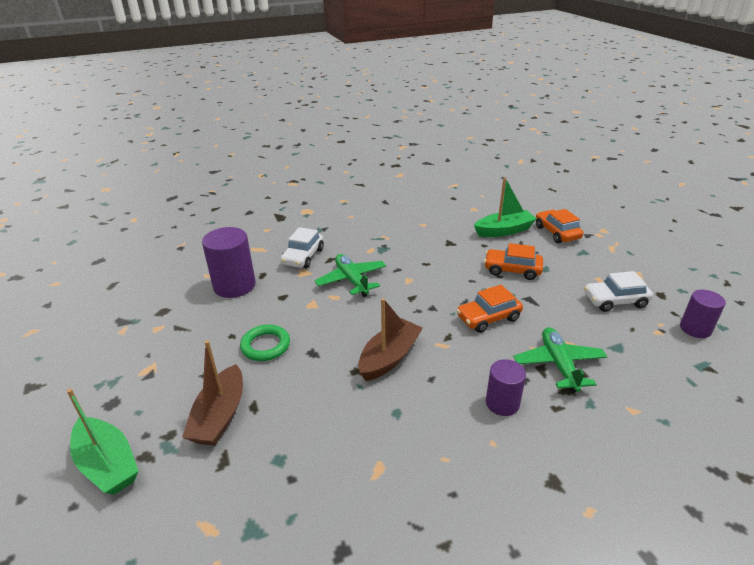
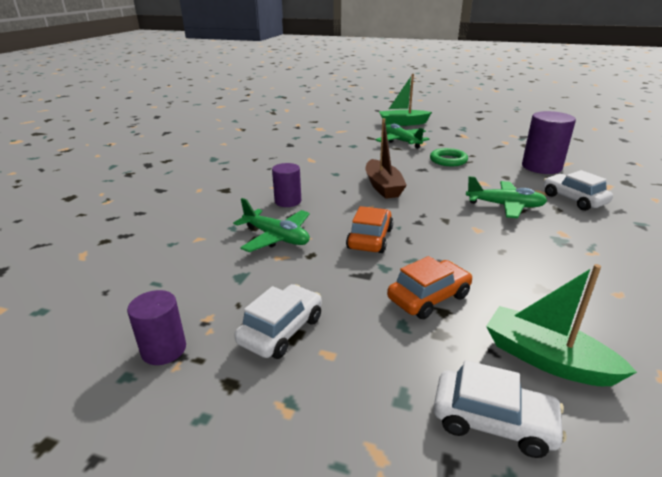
camera: 130 degrees right, 5 degrees down
brown boat [182,340,243,446] -> green plane [376,124,429,149]
green boat [474,177,537,237] -> green boat turned 105 degrees clockwise [486,264,637,386]
orange car [536,209,583,243] -> white car [434,360,567,458]

